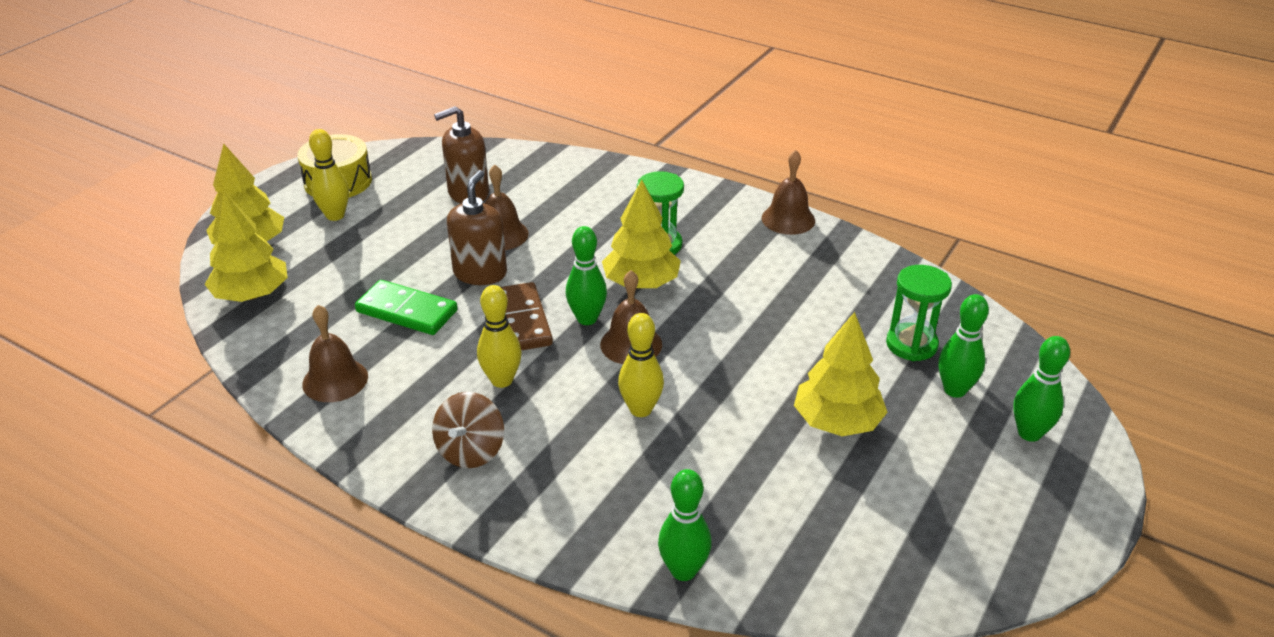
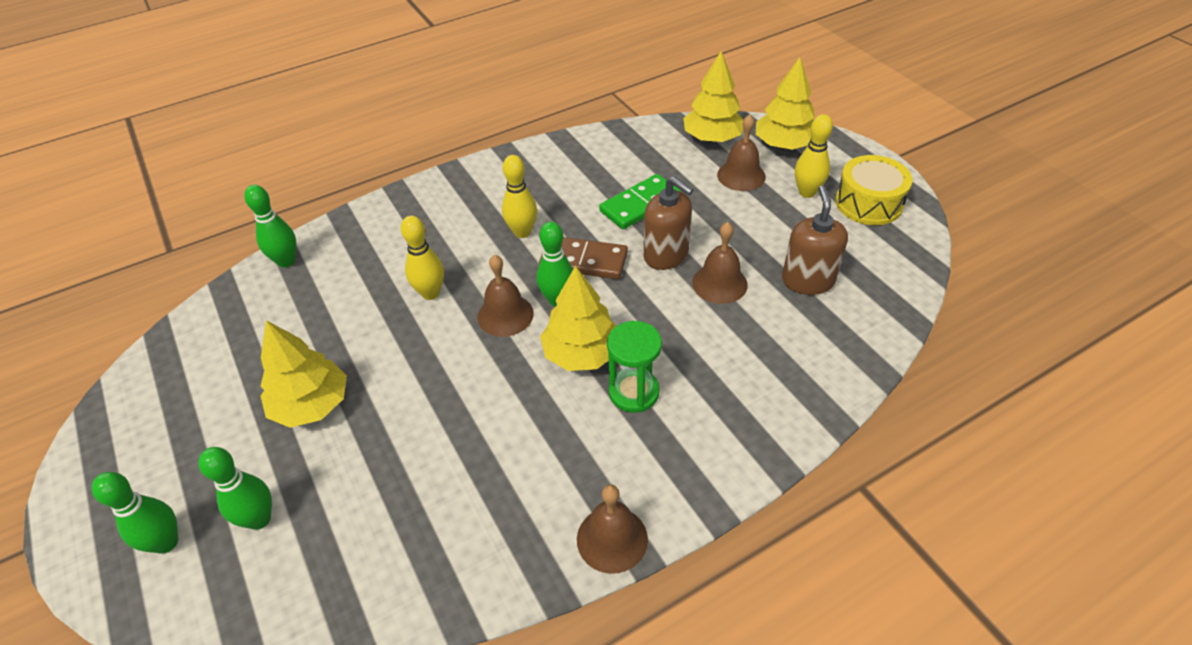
camera: 120 degrees right, 10 degrees up
brown bell [302,305,368,402] -> brown bell moved to [717,114,766,191]
brown spinning top [432,392,504,468] -> none
green hourglass [886,265,952,361] -> none

